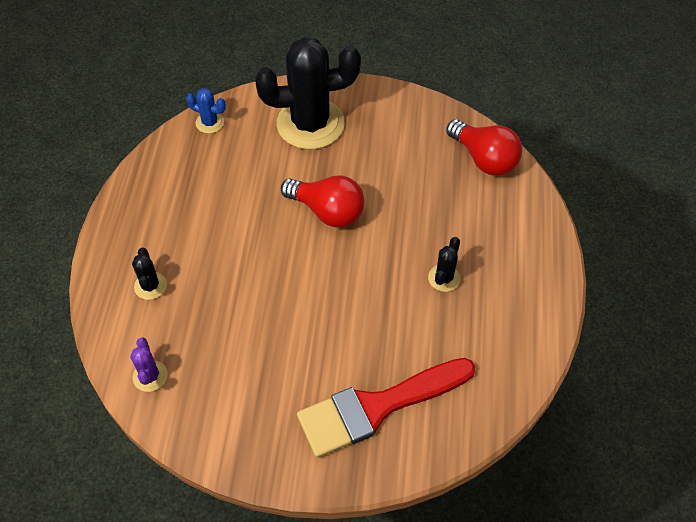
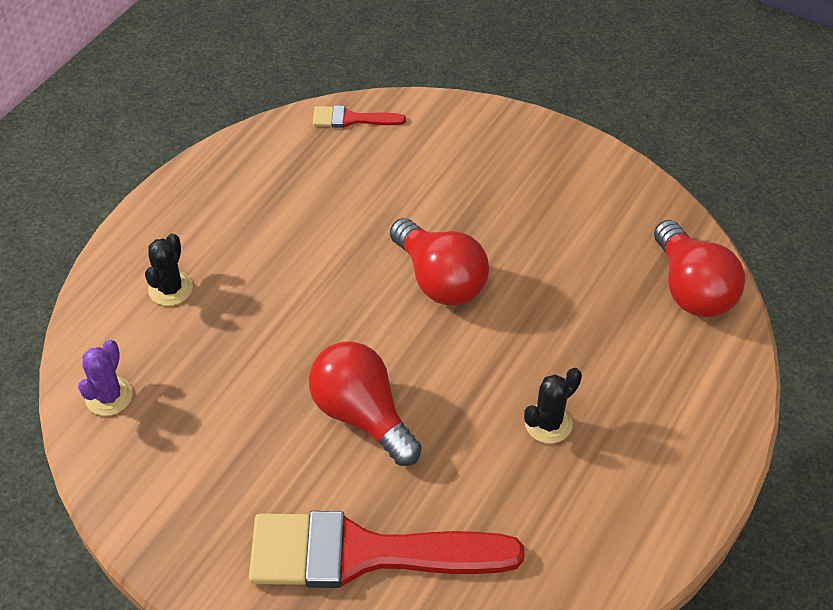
camera: 25 degrees right, 5 degrees down
blue cactus [186,88,226,134] -> red brush [313,105,406,128]
black cactus [255,37,361,149] -> none
none -> red light bulb [309,341,422,466]

